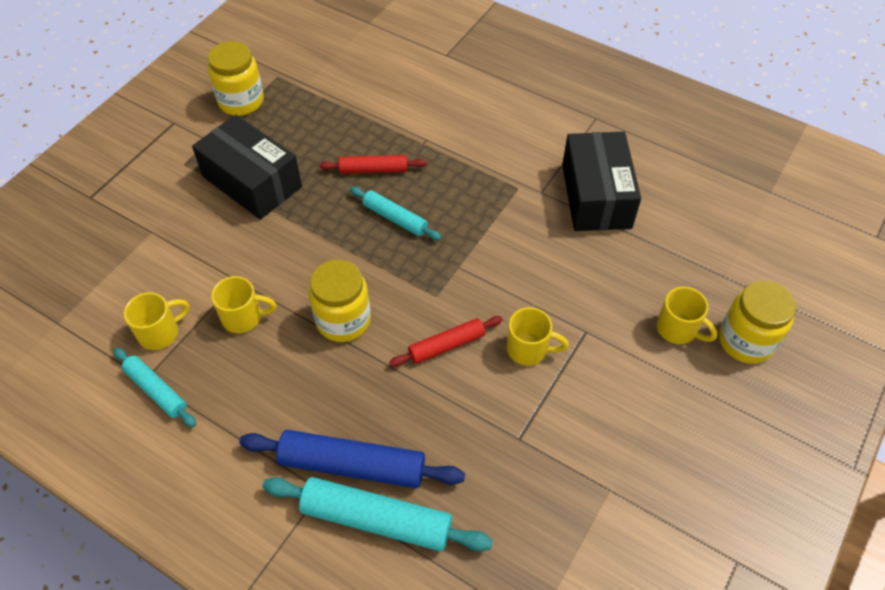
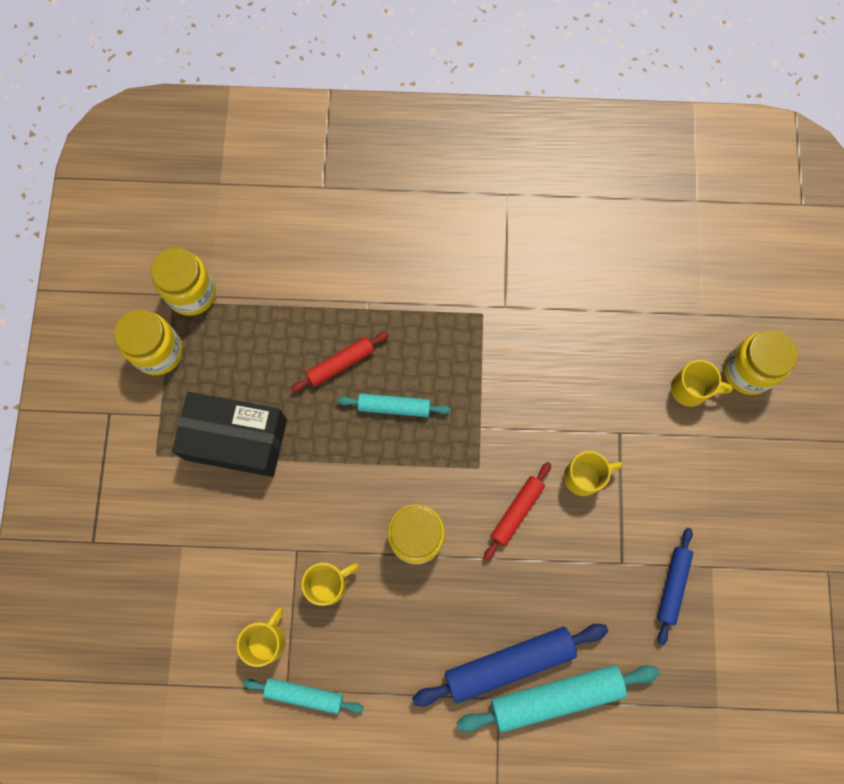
camera: 30 degrees left, 20 degrees up
black box [562,132,641,231] -> none
none -> yellow jar [151,248,216,316]
none -> blue rolling pin [657,528,693,645]

